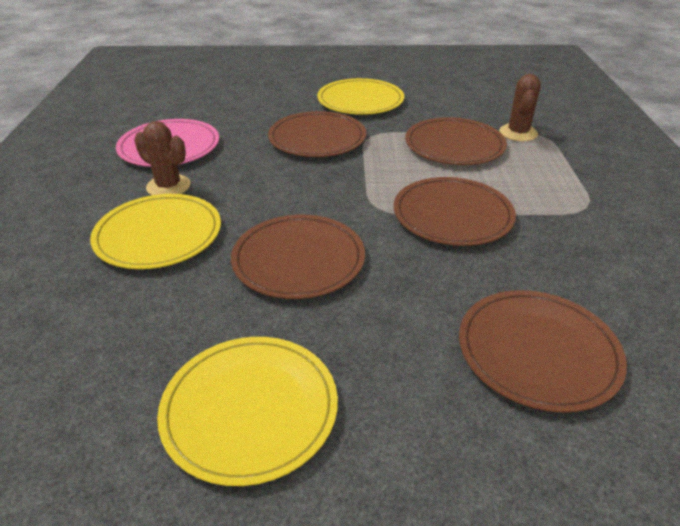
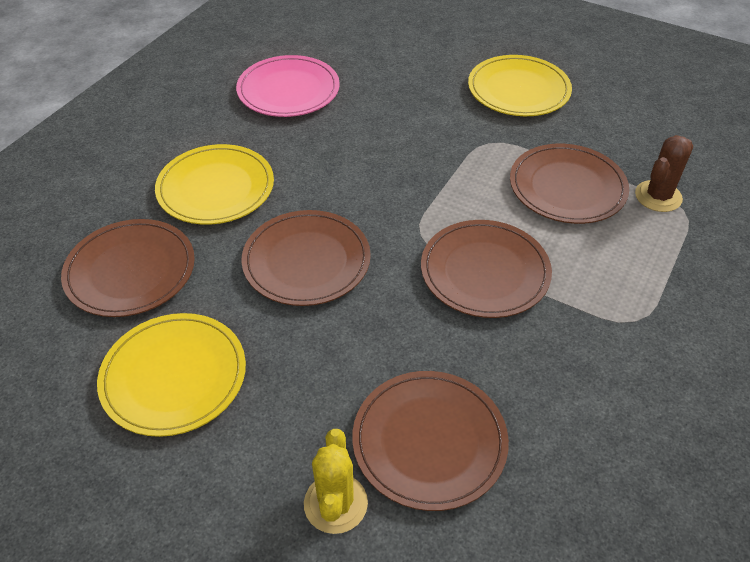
camera: 30 degrees right, 10 degrees up
brown cactus [134,121,191,195] -> none
brown plate [268,111,366,157] -> brown plate moved to [61,219,195,317]
none -> yellow cactus [304,429,368,534]

